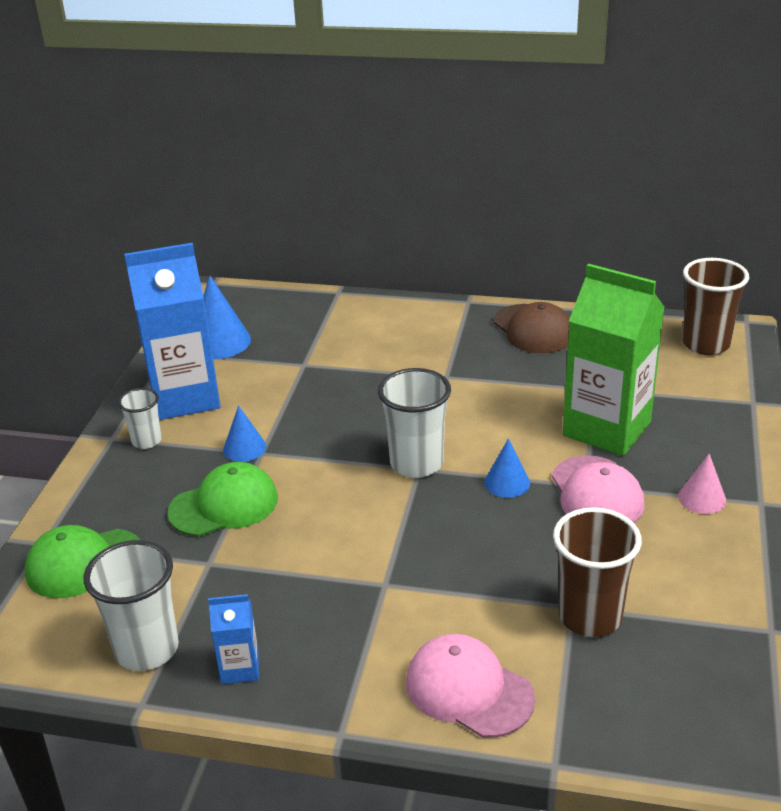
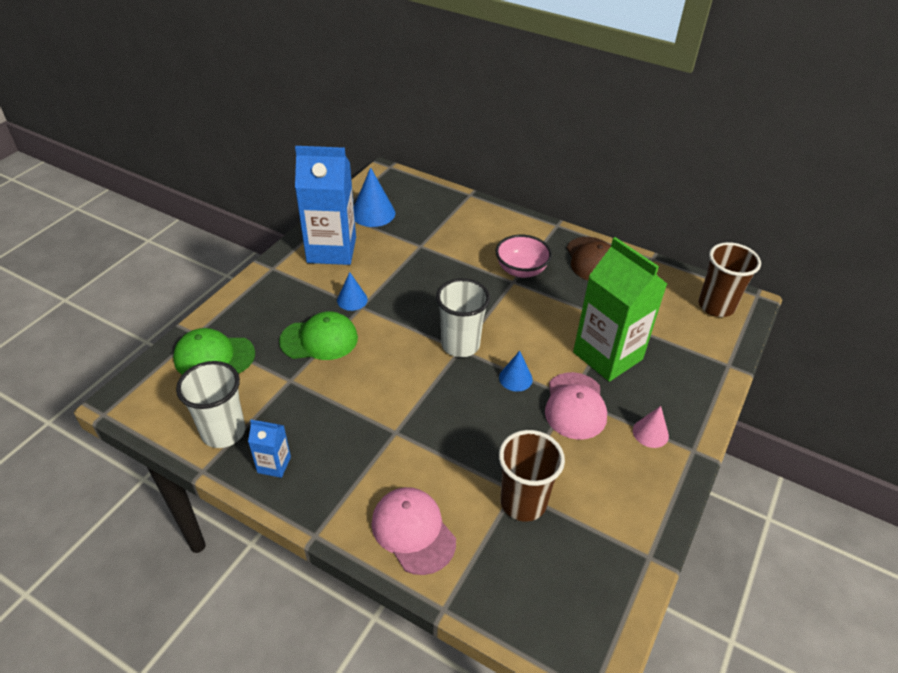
camera: 15 degrees right, 10 degrees up
white cup [118,388,162,449] -> none
none -> pink bowl [496,235,552,278]

